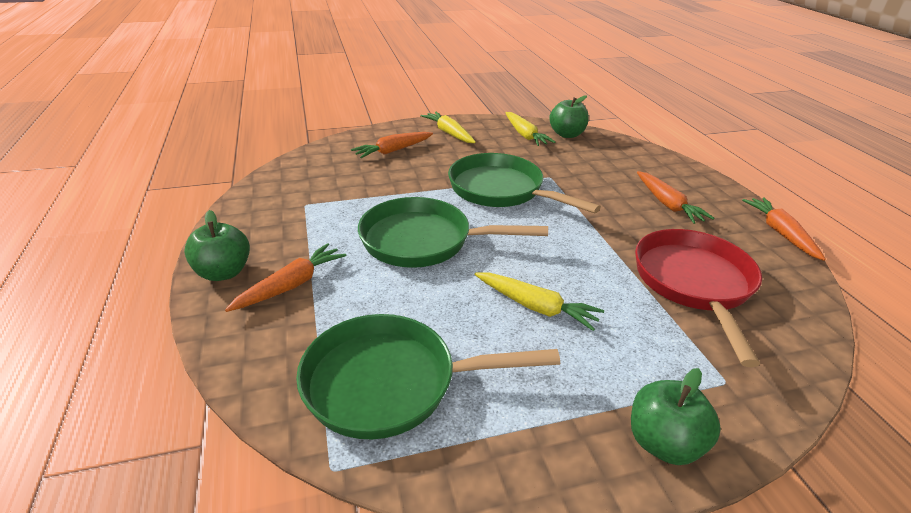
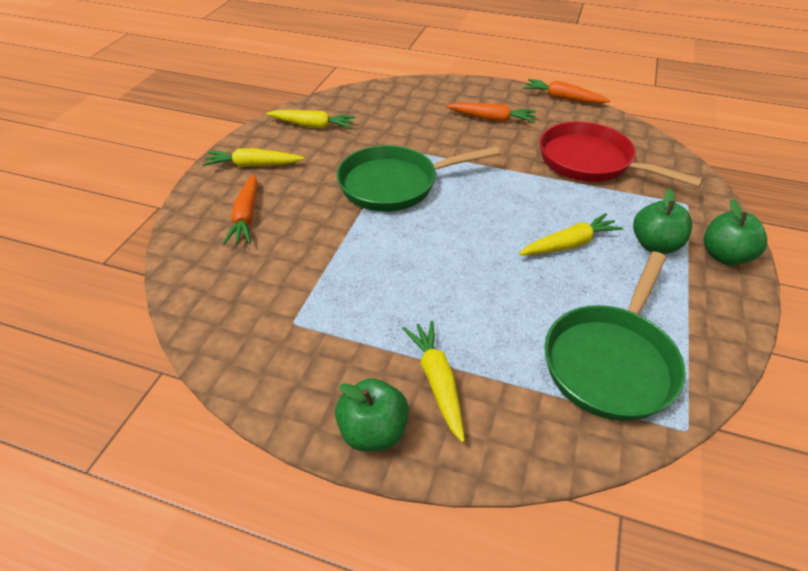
camera: 55 degrees left, 10 degrees up
orange carrot [225,243,347,312] -> yellow carrot [402,321,465,443]
green pan [358,197,548,268] -> none
green apple [549,95,589,138] -> green apple moved to [633,189,692,254]

